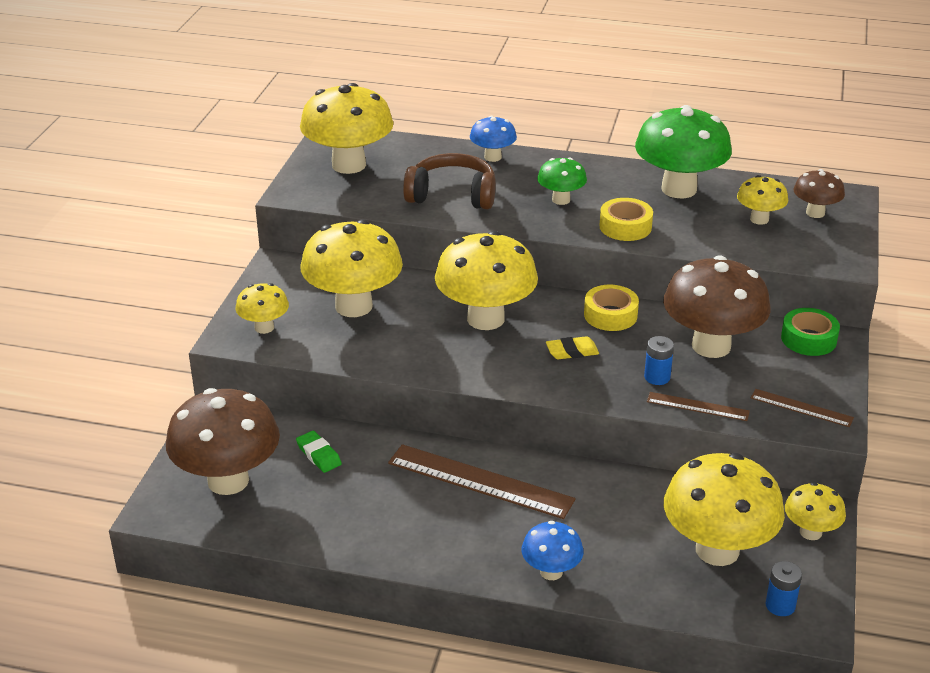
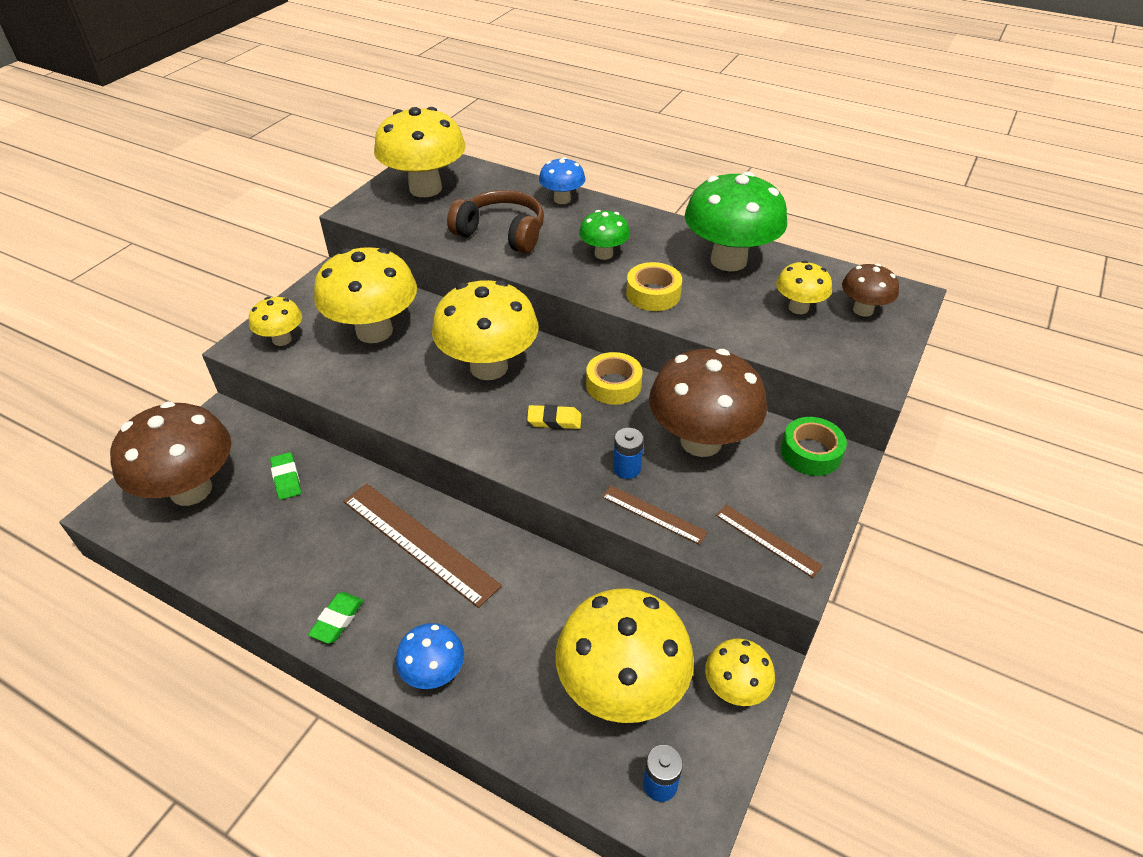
camera: 15 degrees right, 10 degrees up
none -> green eraser [308,592,364,644]

